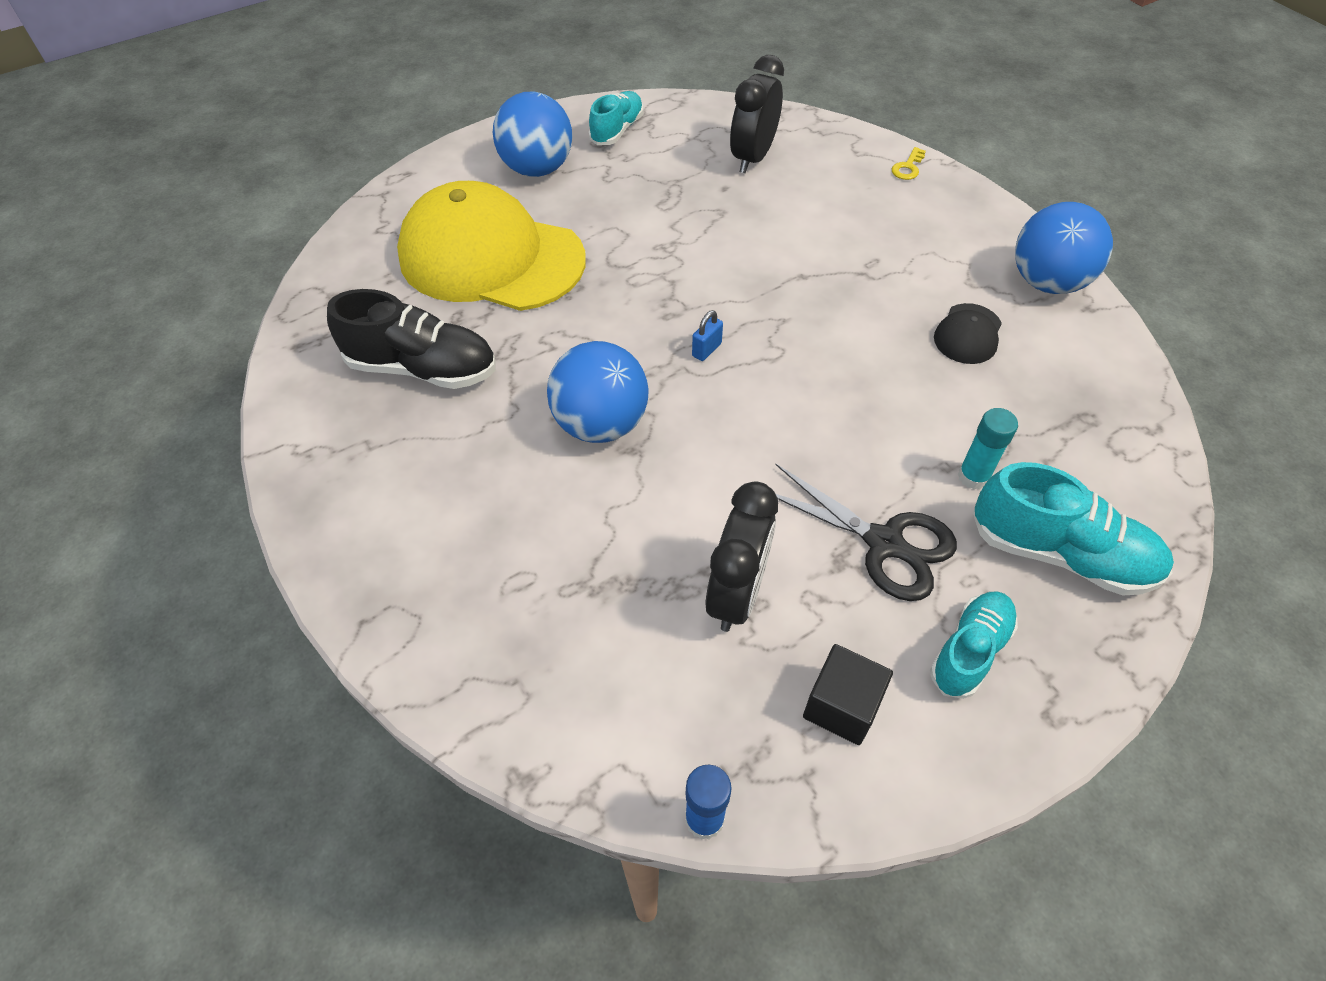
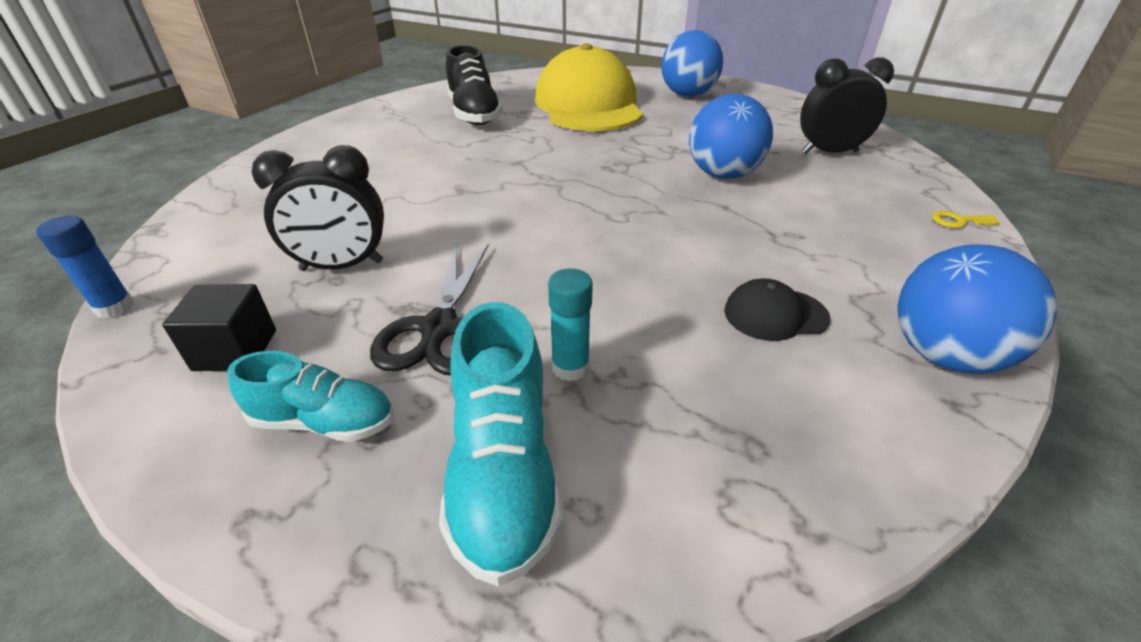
camera: 60 degrees right, 15 degrees down
blue ball [547,341,649,443] -> blue ball moved to [689,94,773,179]
turquoise shoe [589,91,643,145] -> none
blue padlock [692,310,723,361] -> none

